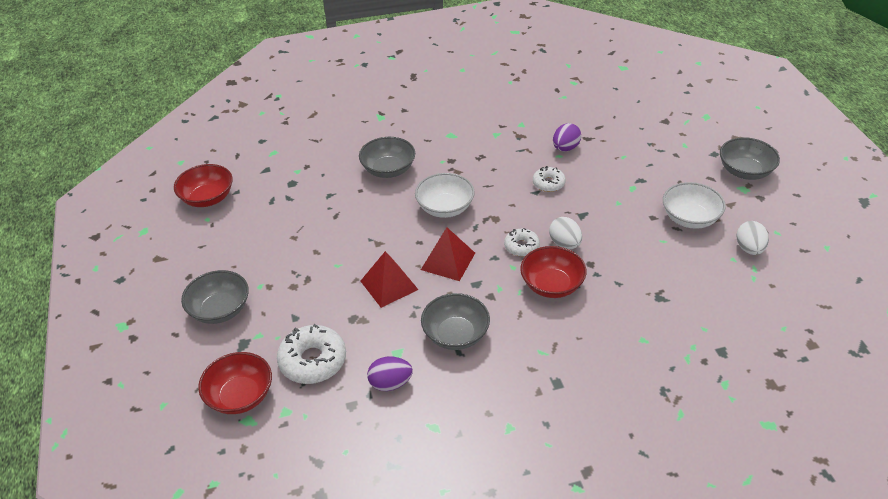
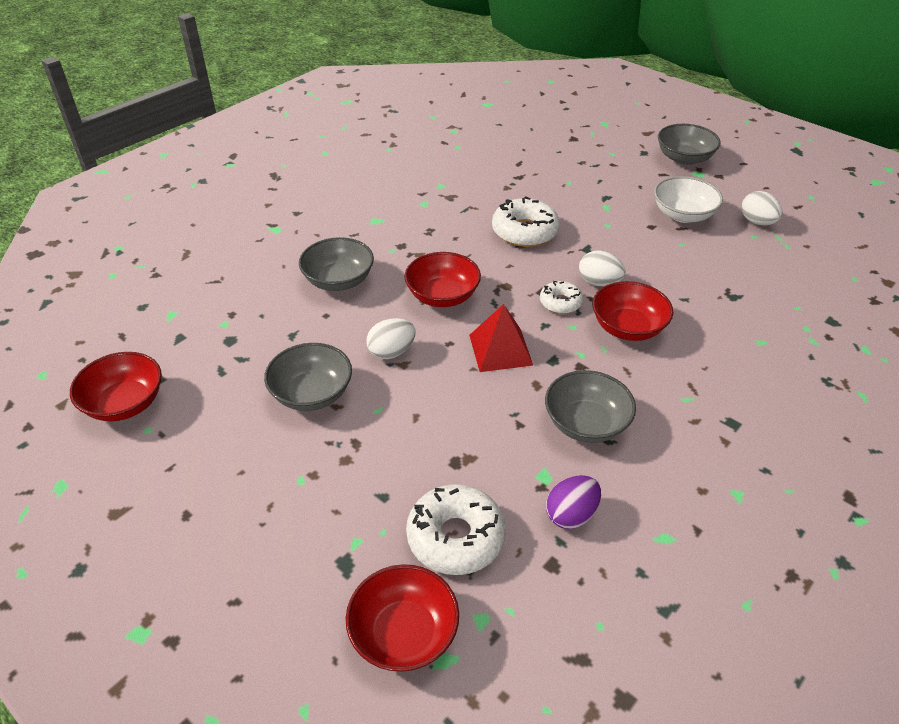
camera: 35 degrees left, 0 degrees up
grey bowl [181,270,249,324] -> grey bowl moved to [264,343,352,411]
red pyramid [361,251,419,308] -> none
white bowl [415,173,475,218] -> red bowl [405,252,481,307]
white donut [533,166,566,192] -> white donut [492,196,560,247], size x1.72
purple egg [553,123,581,151] -> none
none -> white egg [367,318,416,359]

